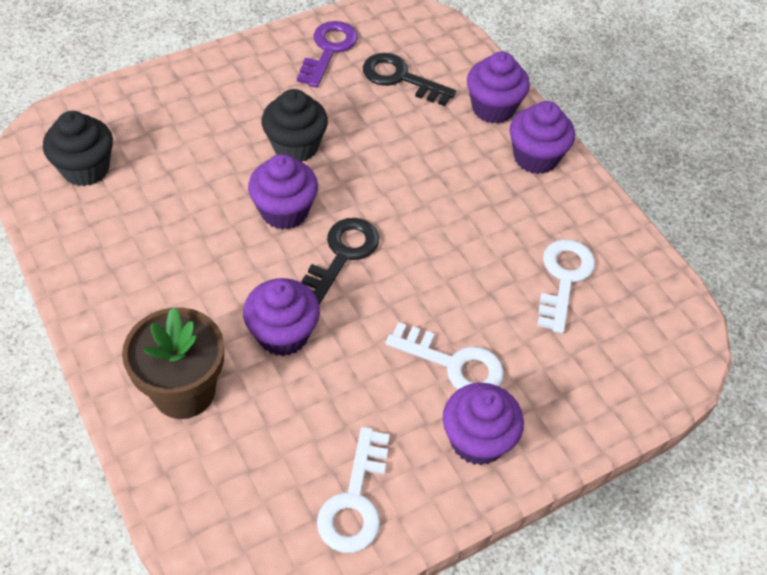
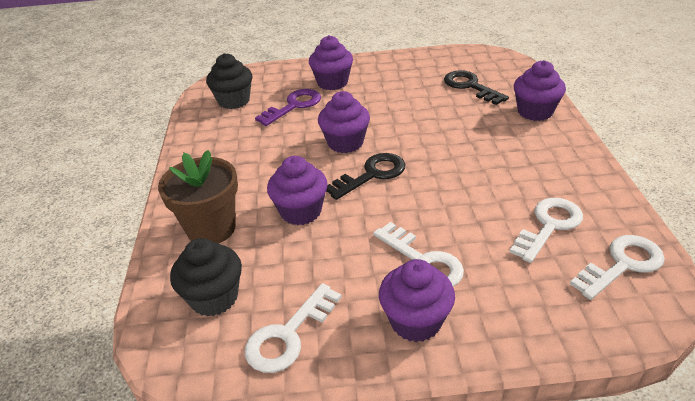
camera: 30 degrees right, 15 degrees down
black cupcake [262,89,328,162] -> black cupcake moved to [170,238,242,316]
purple key [297,21,358,88] -> purple key moved to [255,89,321,126]
purple cupcake [510,101,575,174] -> purple cupcake moved to [309,35,353,90]
none -> white key [570,235,665,300]

